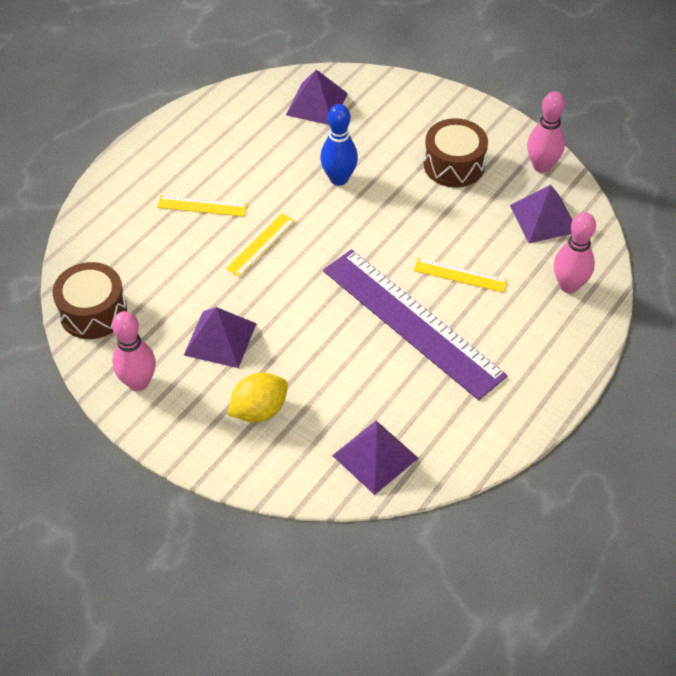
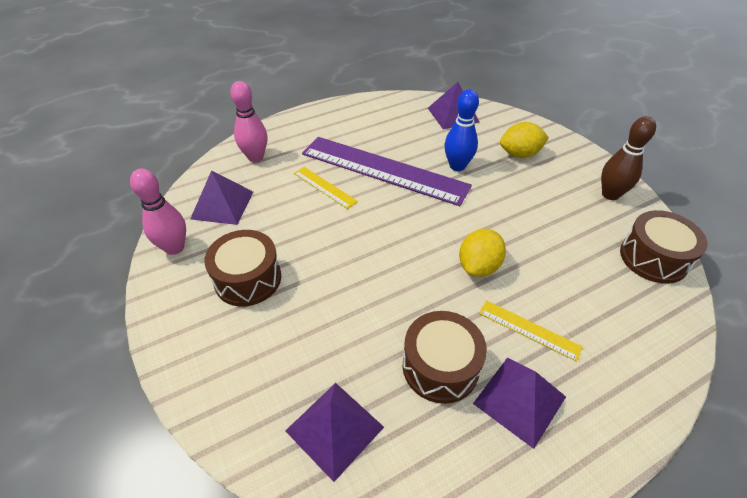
camera: 155 degrees left, 5 degrees down
pink bowling pin [112,311,156,391] -> brown bowling pin [601,116,656,200]
purple pyramid [184,307,257,368] -> purple pyramid moved to [473,358,566,449]
yellow ruler [226,213,295,277] -> yellow lemon [459,229,506,277]
blue bowling pin [320,104,358,185] -> blue bowling pin moved to [444,89,479,171]
purple ruler [323,249,508,400] -> purple ruler turned 45 degrees counterclockwise [302,137,472,206]
none -> brown drum [403,311,487,404]

